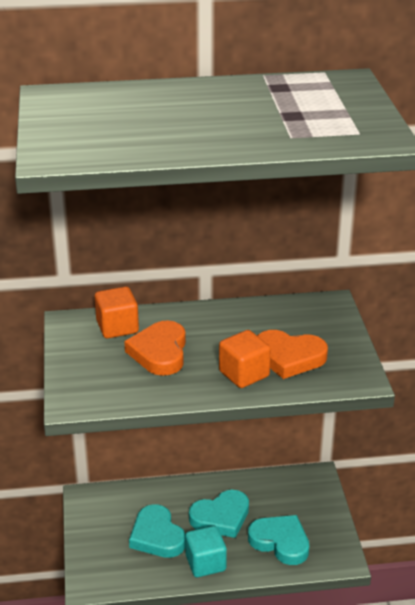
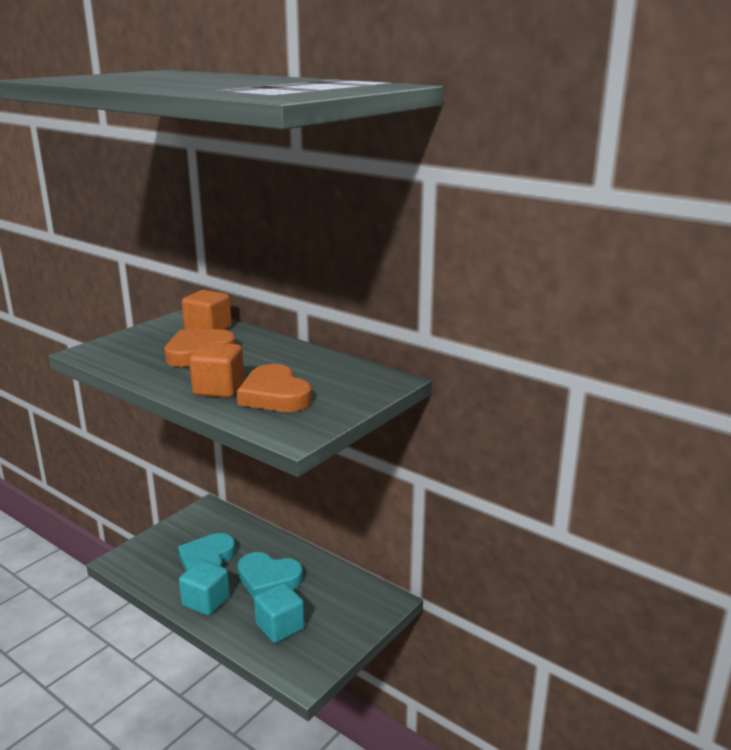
camera: 45 degrees right, 10 degrees down
turquoise heart [248,515,309,565] -> turquoise cube [254,583,305,643]

